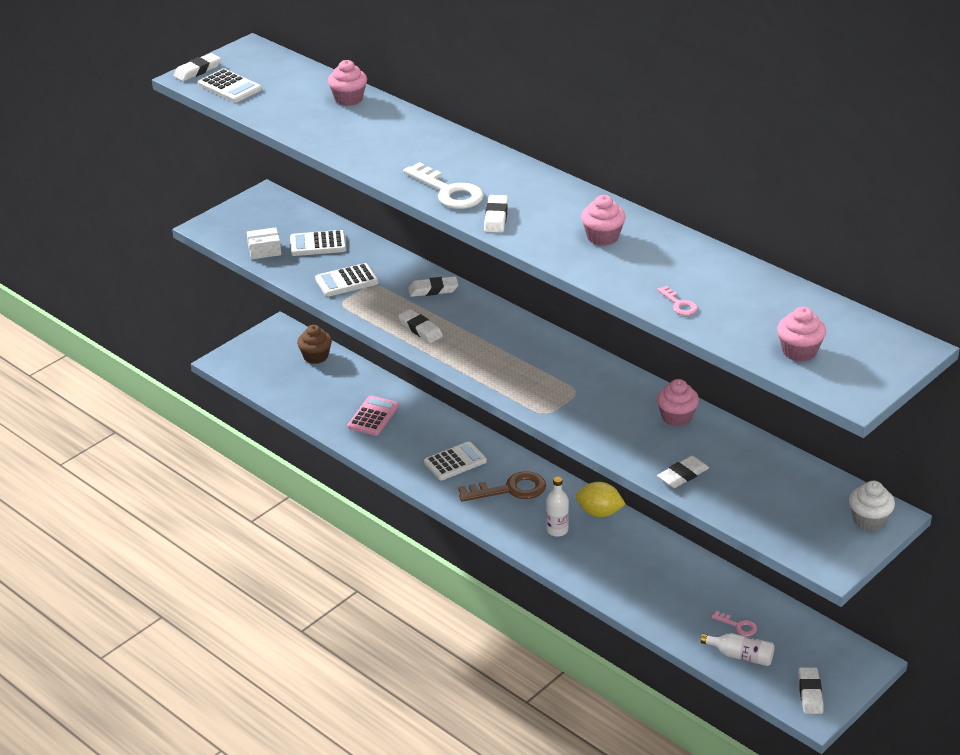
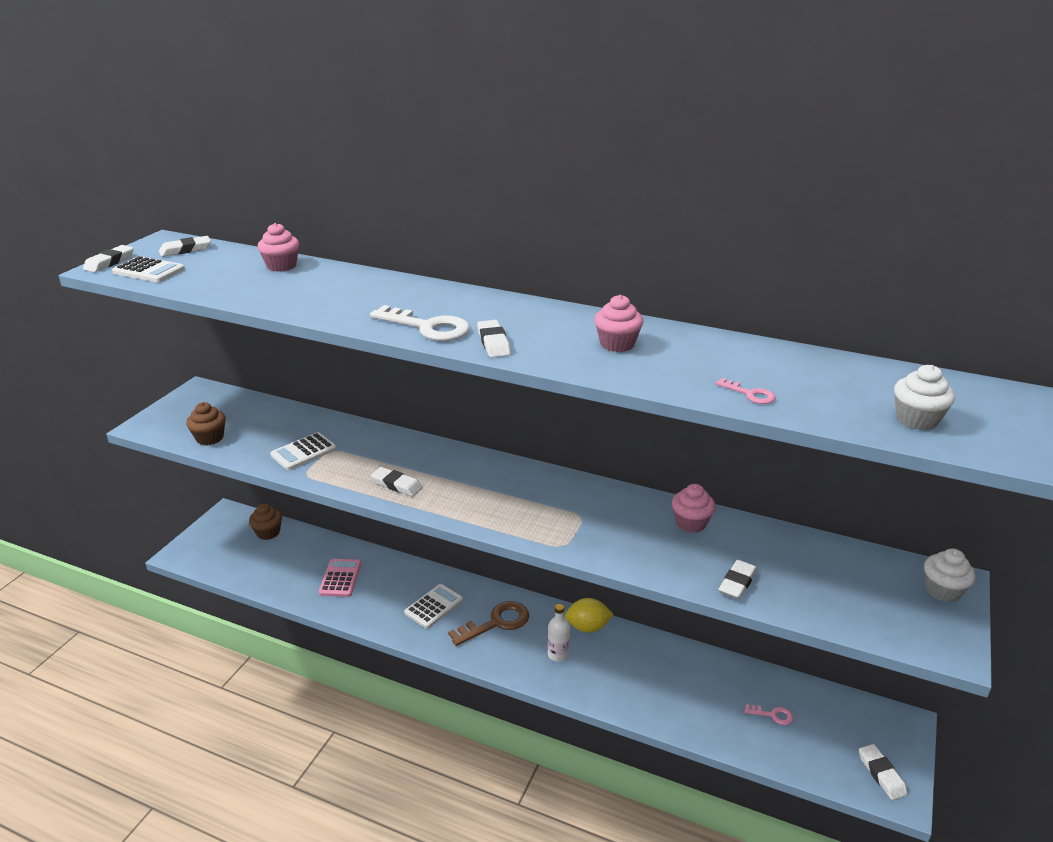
camera: 20 degrees left, 5 degrees down
white box [247,227,281,259] -> brown cupcake [186,402,226,445]
white calculator [290,230,346,256] -> none
white eraser [408,276,458,297] -> white eraser moved to [159,236,211,257]
white bottle [700,633,775,666] -> none
pink cupcake [777,307,826,362] -> white cupcake [894,365,955,430]

